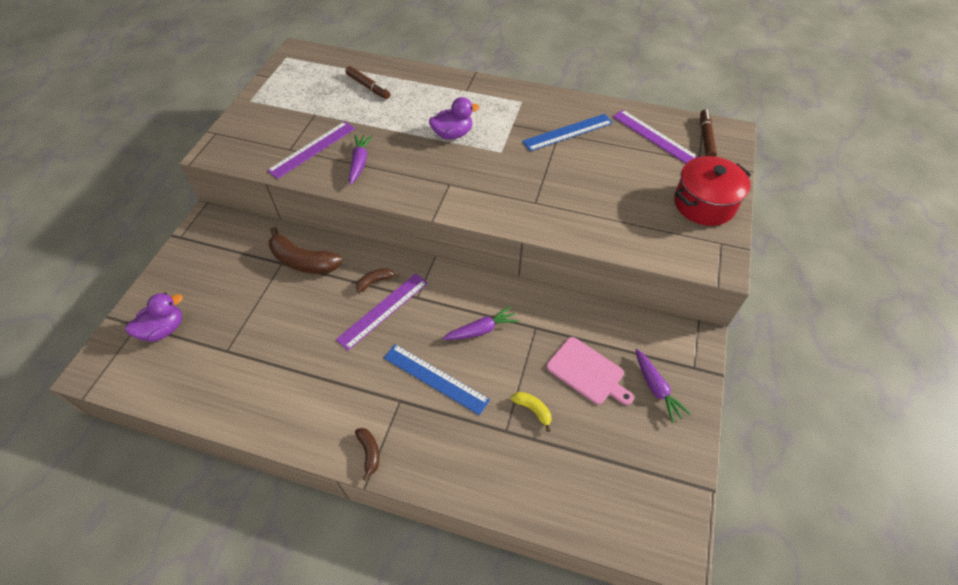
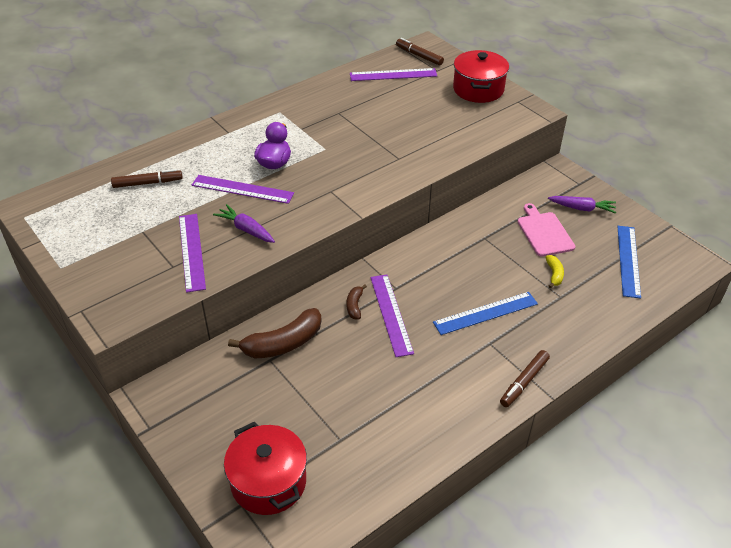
camera: 55 degrees left, 10 degrees down
purple duck [125,293,183,342] -> red pot [224,421,307,515]
brown banana [355,428,380,481] -> brown marker [500,350,550,407]
purple carrot [442,306,519,340] -> none
yellow banana [511,392,552,432] -> yellow banana turned 105 degrees clockwise [545,255,564,288]
blue ruler [522,114,613,151] -> blue ruler moved to [617,226,641,298]
pink cutting board [546,337,634,405] -> pink cutting board turned 90 degrees counterclockwise [518,203,576,257]
none -> purple ruler [192,175,294,204]

